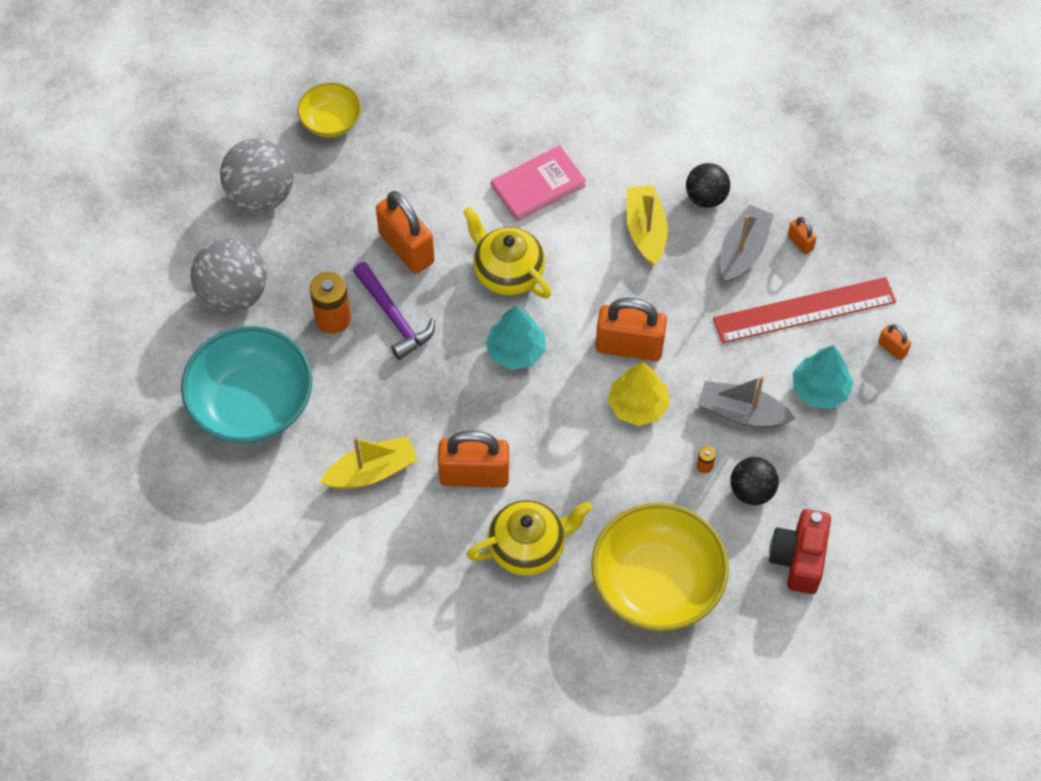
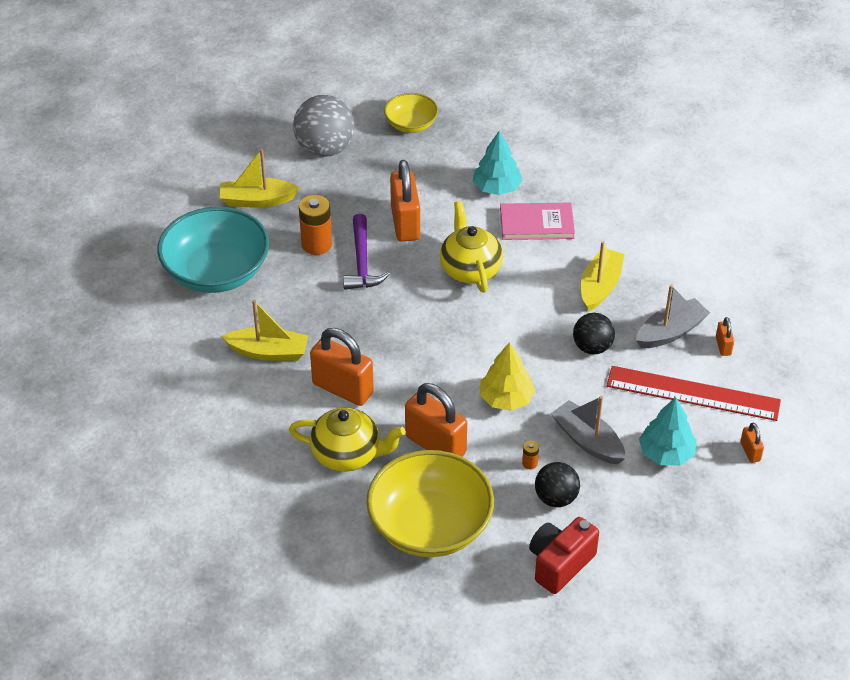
camera: 30 degrees right, 15 degrees down
grey ball [190,238,267,314] -> yellow boat [220,148,300,208]
turquoise tree [485,306,546,370] -> turquoise tree moved to [473,130,523,195]
orange padlock [596,298,667,361] -> orange padlock moved to [405,383,467,457]
black ball [686,163,730,208] -> black ball moved to [573,313,615,354]

